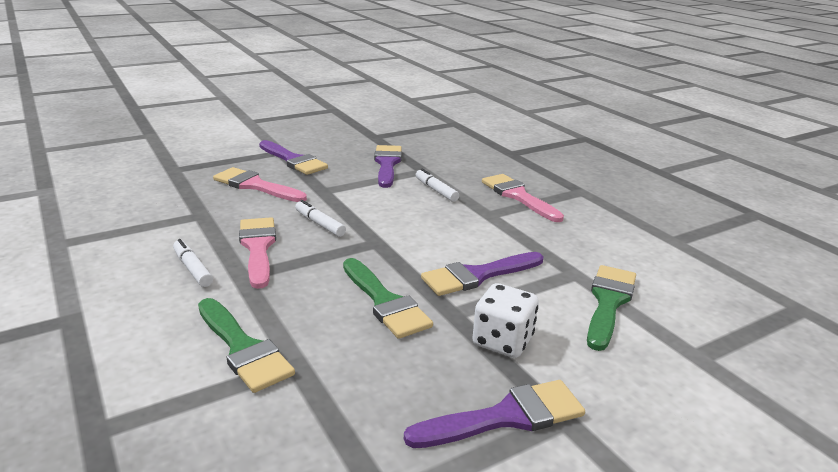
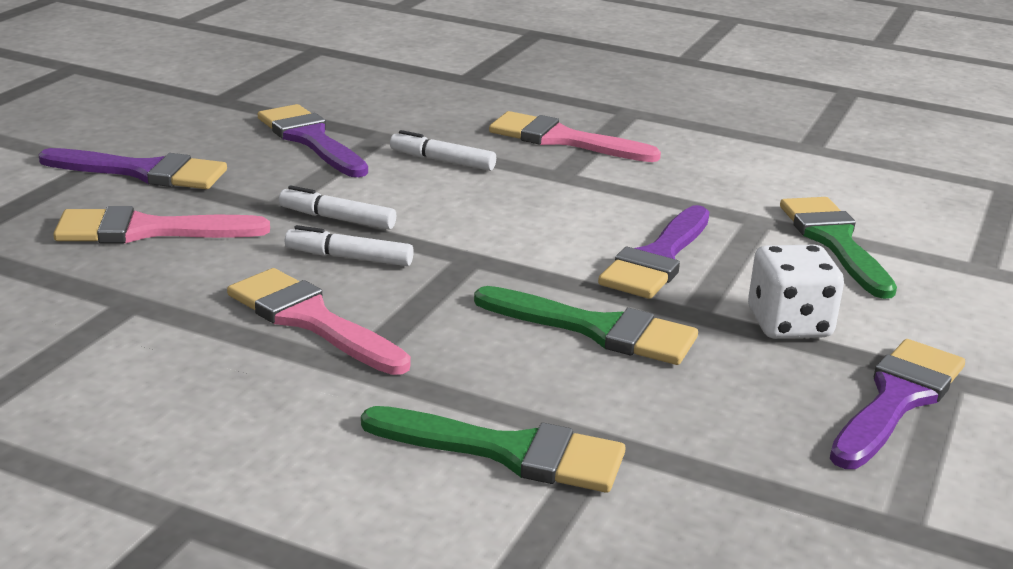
camera: 35 degrees left, 0 degrees up
white marker [173,239,213,287] -> white marker moved to [279,185,396,230]

